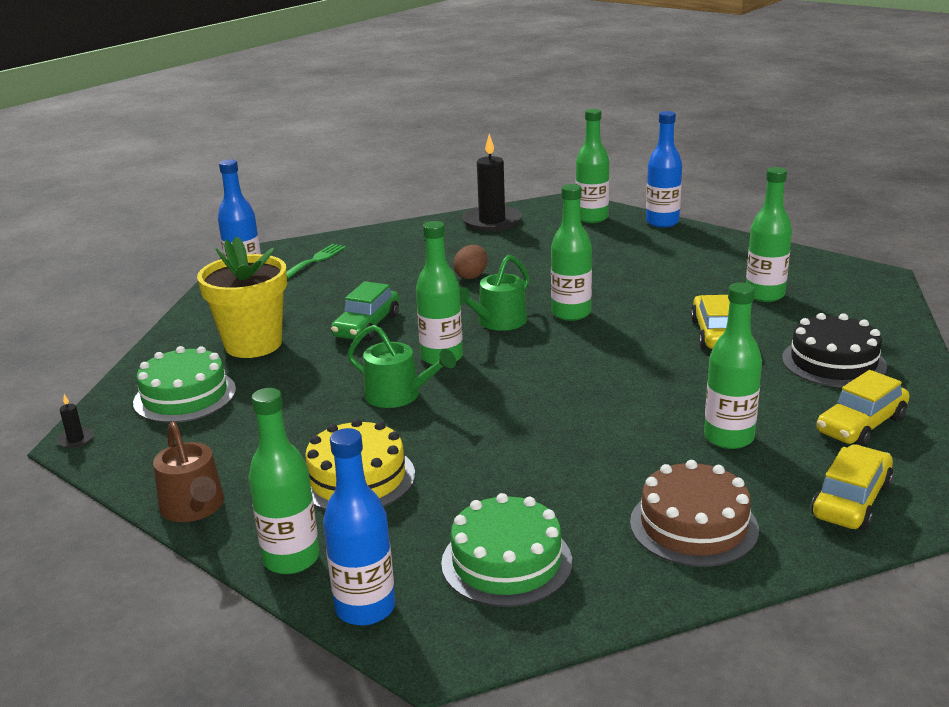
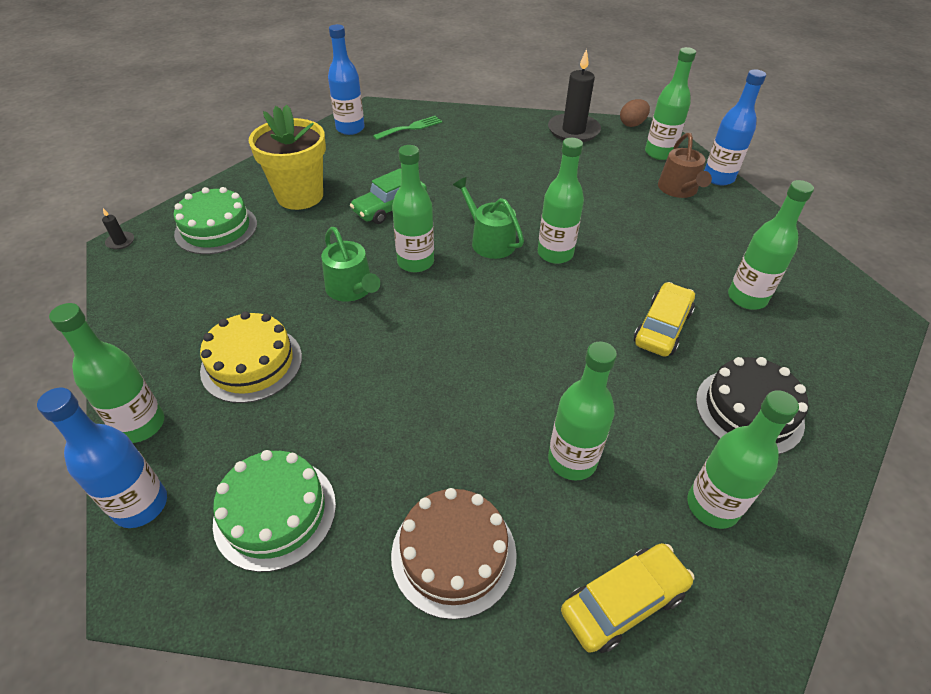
camera: 25 degrees right, 20 degrees up
brown watering can [153,422,225,522] -> brown watering can moved to [658,133,712,198]
brown egg [453,245,487,279] -> brown egg moved to [620,99,650,127]
green watering can [460,255,529,331] -> green watering can turned 75 degrees clockwise [453,177,524,259]
yellow car [816,370,910,446] -> green bottle [687,390,799,529]

